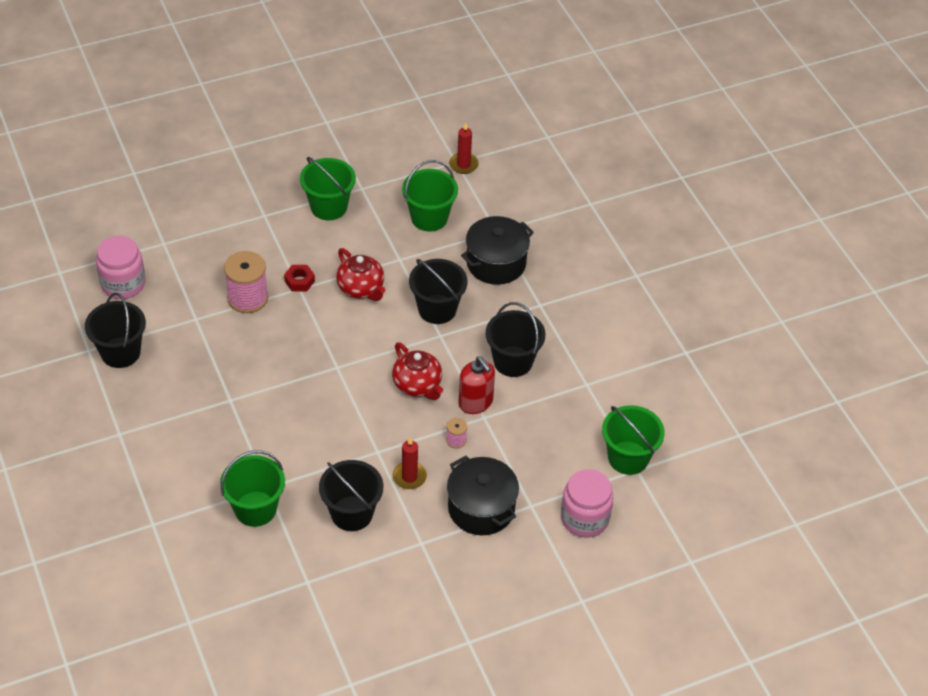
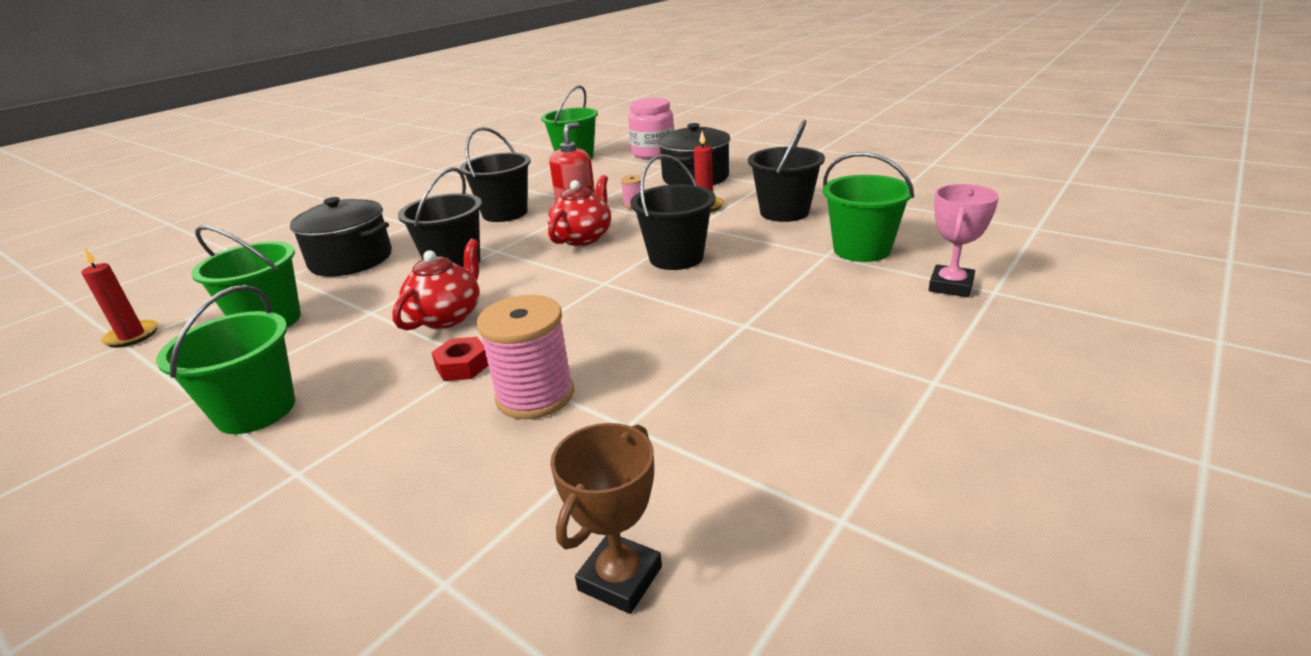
camera: 115 degrees left, 20 degrees down
black bucket [85,292,146,368] -> black bucket moved to [630,154,716,270]
pink jar [96,236,146,299] -> brown trophy [550,423,662,614]
none -> pink trophy [929,184,999,297]

